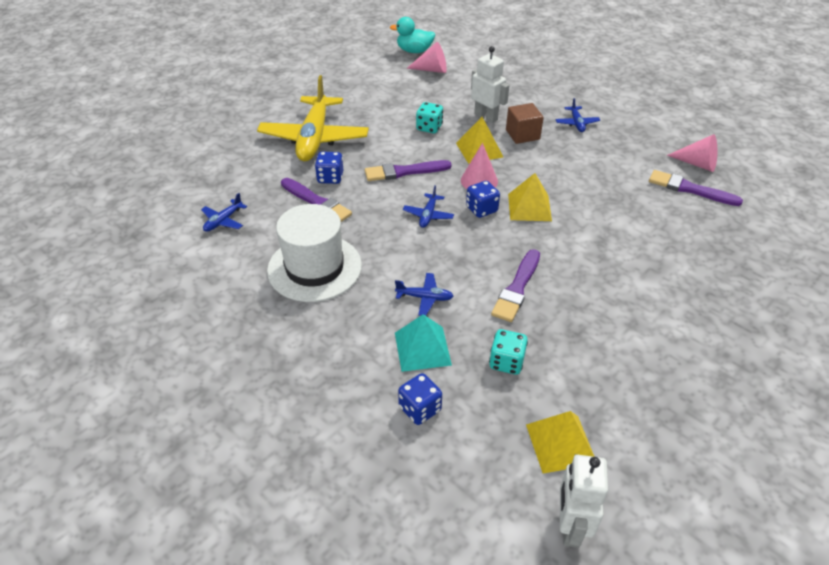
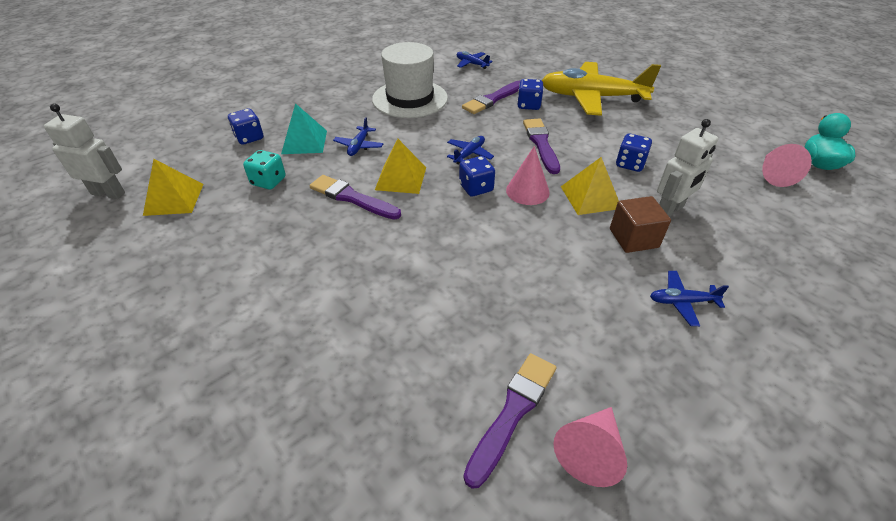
camera: 95 degrees right, 0 degrees up
blue plane [403,185,454,228] -> blue plane turned 105 degrees clockwise [447,136,494,165]
turquoise dice [416,102,443,133] -> blue dice [616,134,652,172]
yellow pyramid [508,173,552,221] -> yellow pyramid moved to [375,139,426,194]

